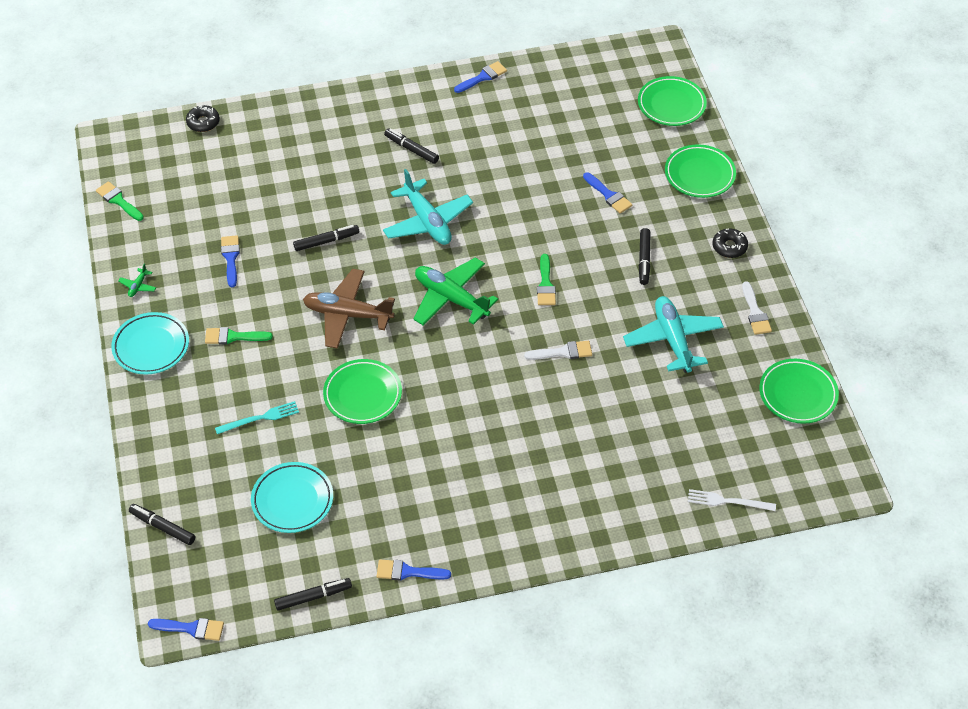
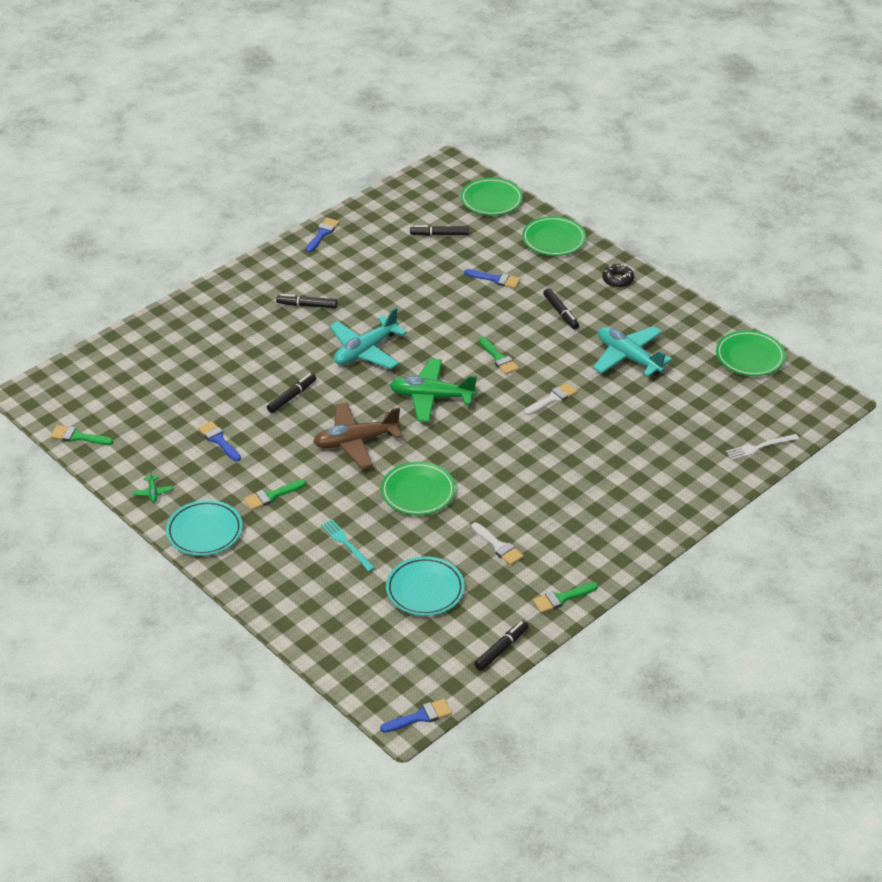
camera: 30 degrees left, 10 degrees down
black marker [129,504,195,545] -> black marker moved to [410,225,468,236]
black donut [186,105,220,132] -> none
turquoise fork [215,401,299,434] -> turquoise fork turned 75 degrees counterclockwise [321,519,375,572]
blue brush [377,560,451,580] -> green brush [533,582,598,613]
turquoise plane [383,169,473,245] -> turquoise plane turned 105 degrees clockwise [330,307,407,369]
white brush [742,281,772,335] -> white brush moved to [471,523,524,565]

